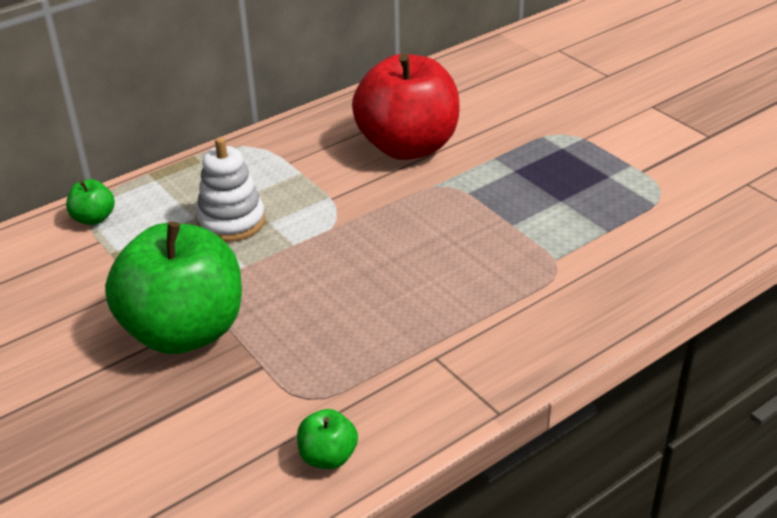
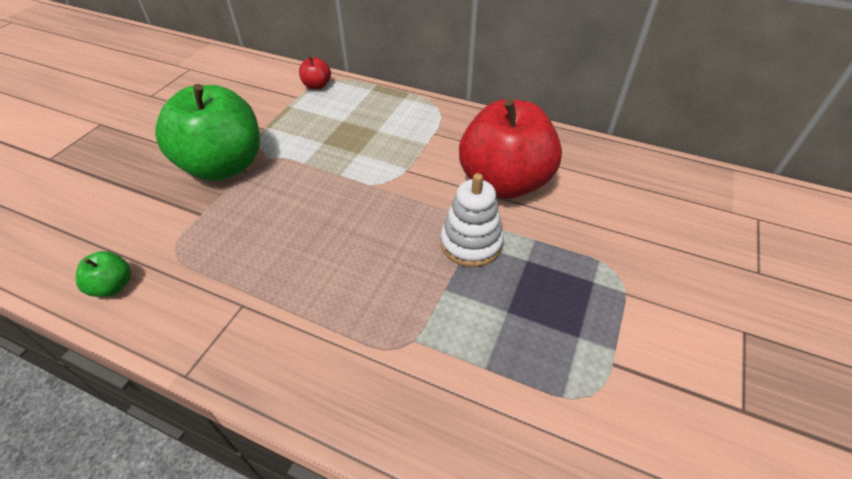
camera: 60 degrees right, 10 degrees up
green apple [66,179,115,225] -> red apple [299,56,331,89]
white stacking toy [196,137,265,242] -> white stacking toy moved to [441,173,504,267]

